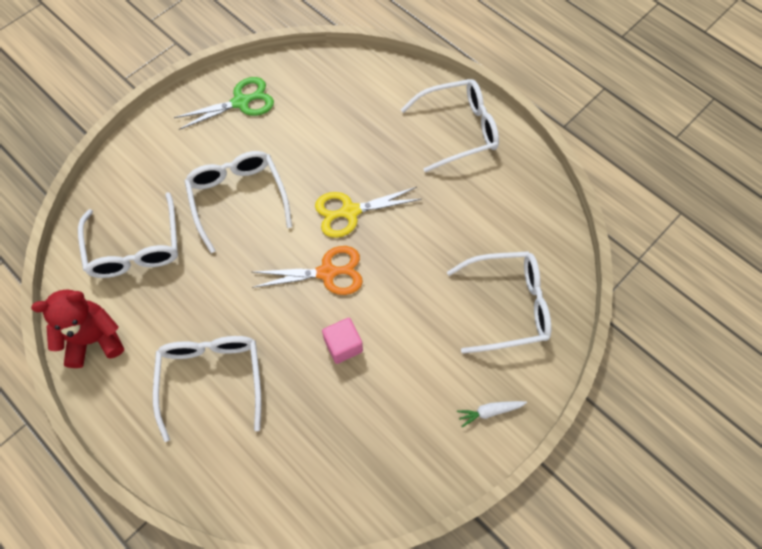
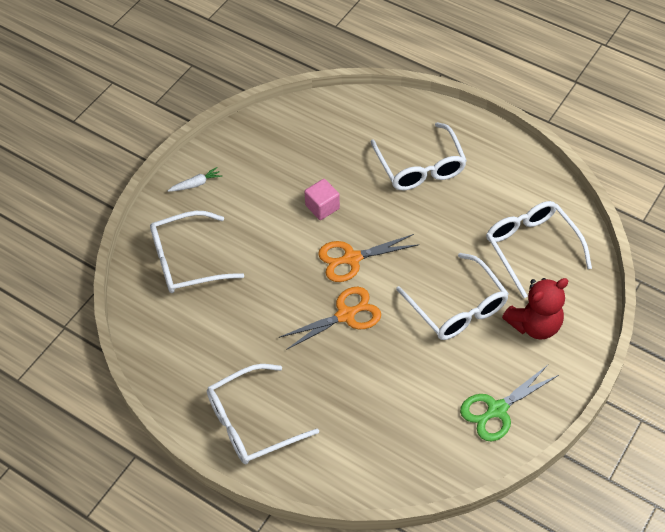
camera: 170 degrees right, 10 degrees down
red teddy bear [31,289,124,368] -> red teddy bear moved to [502,278,568,340]
yellow scissors [315,187,421,238] -> orange scissors [279,287,381,350]

